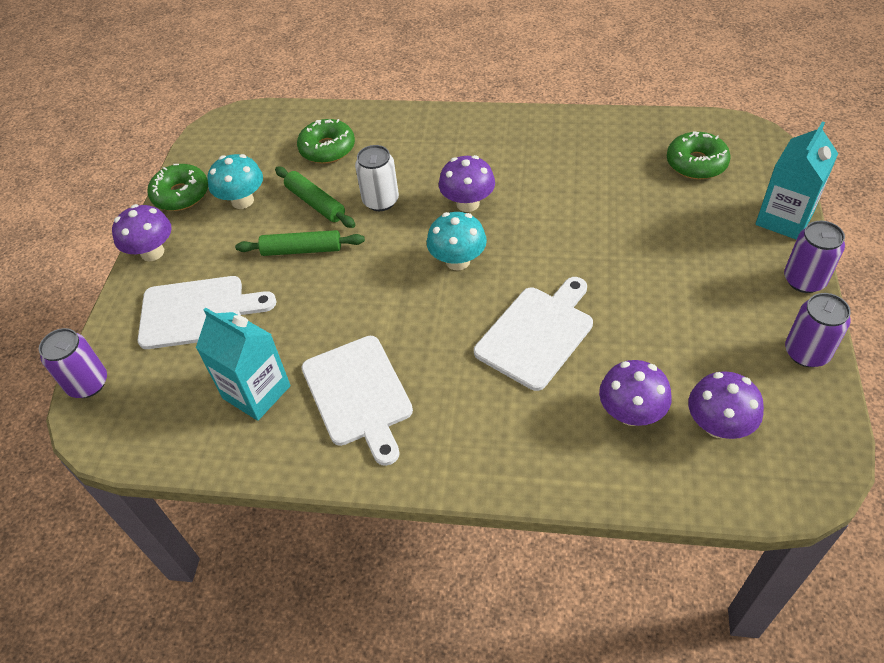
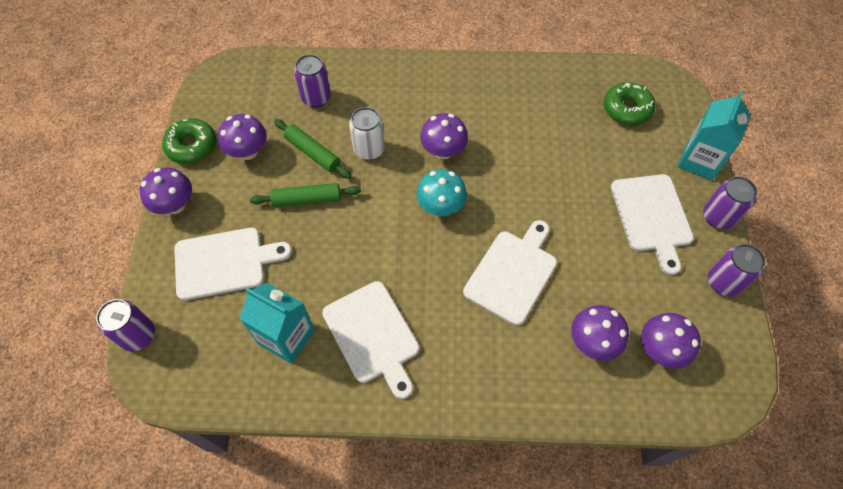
camera: 10 degrees left, 10 degrees up
turquoise mushroom [208,154,263,209] -> purple mushroom [218,114,267,160]
green donut [297,119,355,164] -> purple can [294,54,331,107]
none -> white cutting board [611,174,694,275]

